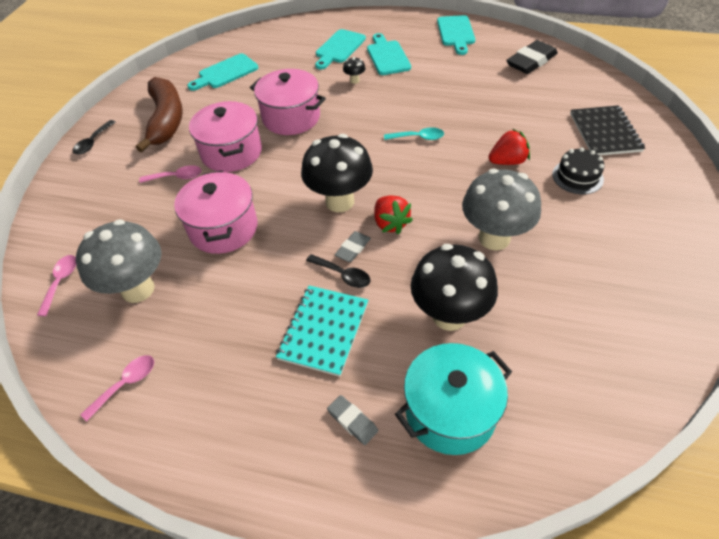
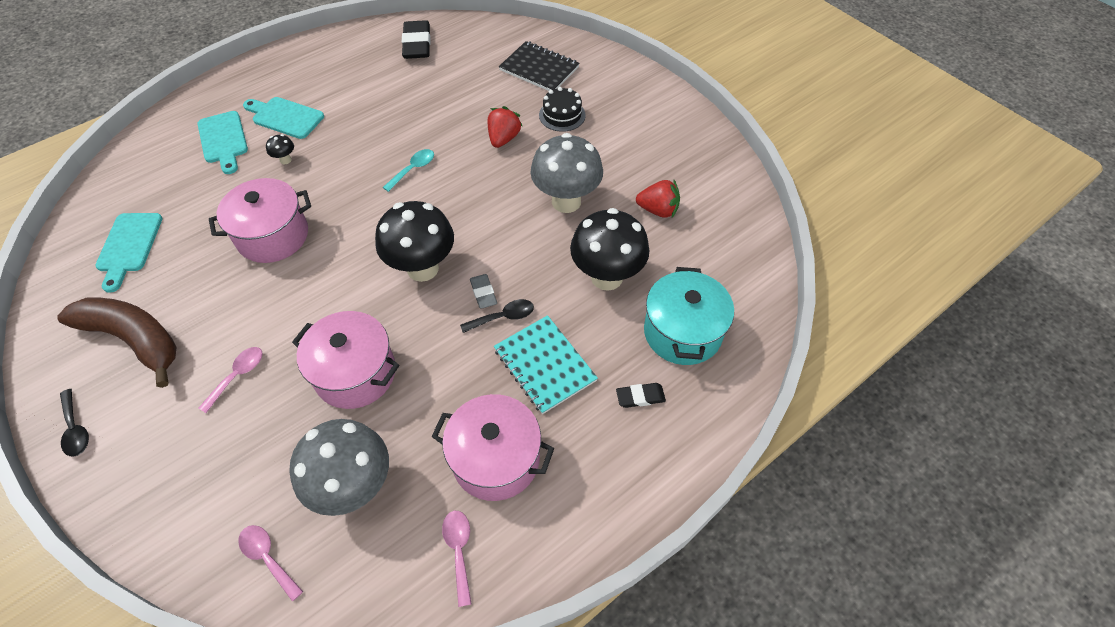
camera: 55 degrees left, 5 degrees up
pink pot [189,101,262,172] -> pink pot moved to [432,394,554,501]
grey eraser [327,395,378,445] -> black eraser [616,383,666,408]
red strawberry [374,196,413,234] -> red strawberry moved to [636,180,680,218]
turquoise cutting board [437,15,475,55] -> none

